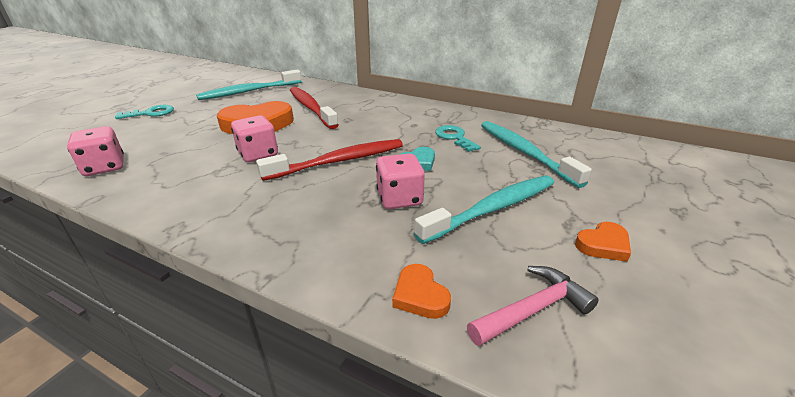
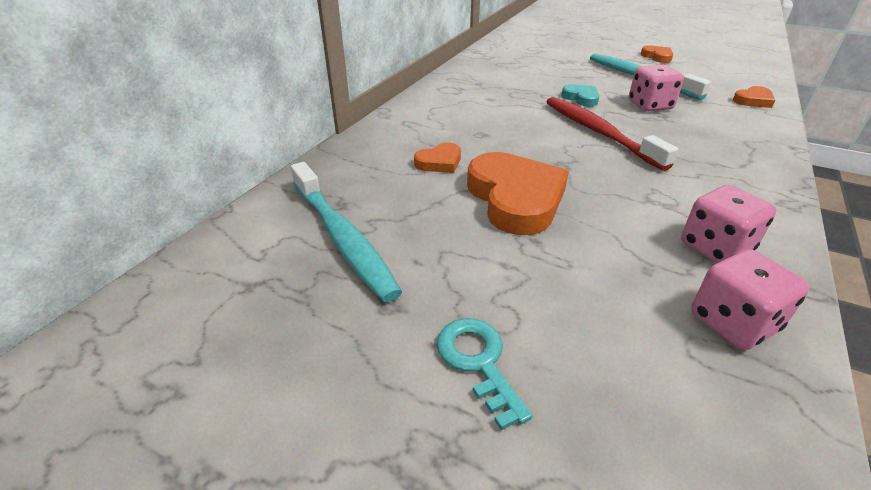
camera: 90 degrees left, 5 degrees up
pink dice [231,115,278,162] -> pink dice moved to [681,185,776,263]
red toothbrush [290,87,339,129] -> orange heart [414,143,461,173]
turquoise key [435,125,481,152] -> none
pink hammer [467,266,599,346] -> none
turquoise toothbrush [481,121,592,188] -> none

